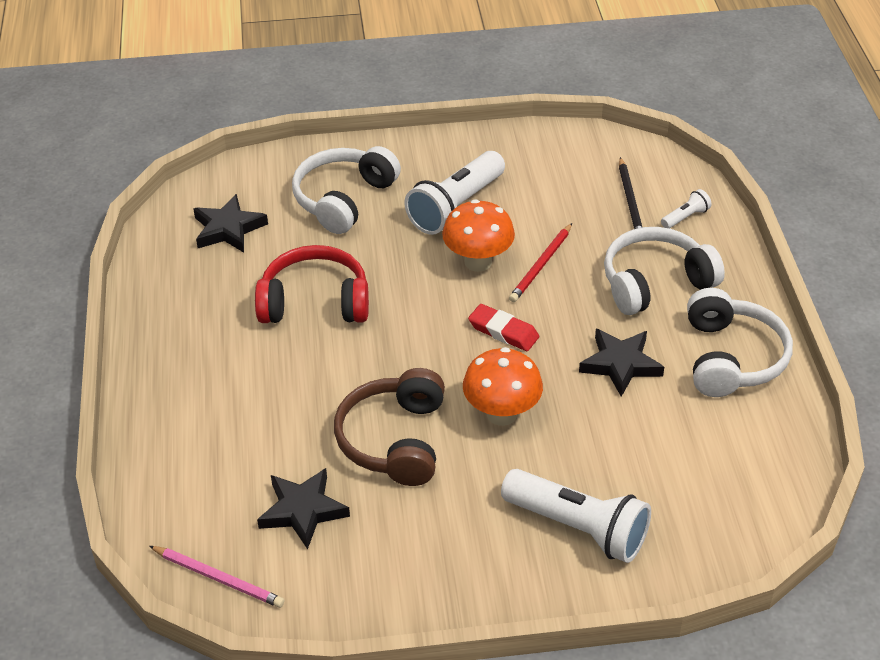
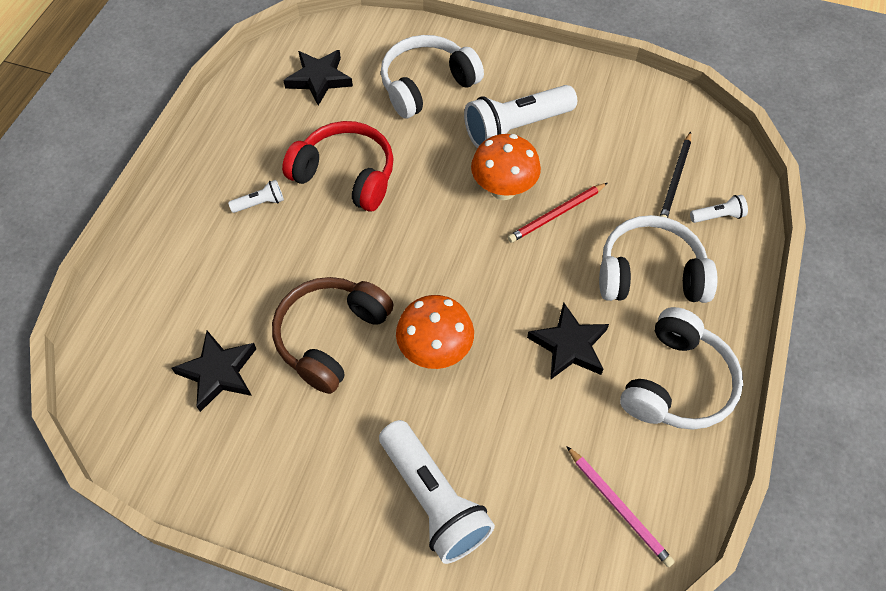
camera: 25 degrees right, 15 degrees up
pink pencil [149,546,284,608] -> pink pencil moved to [566,446,675,567]
red eraser [468,304,539,351] -> none
none -> white flashlight [228,180,284,213]

